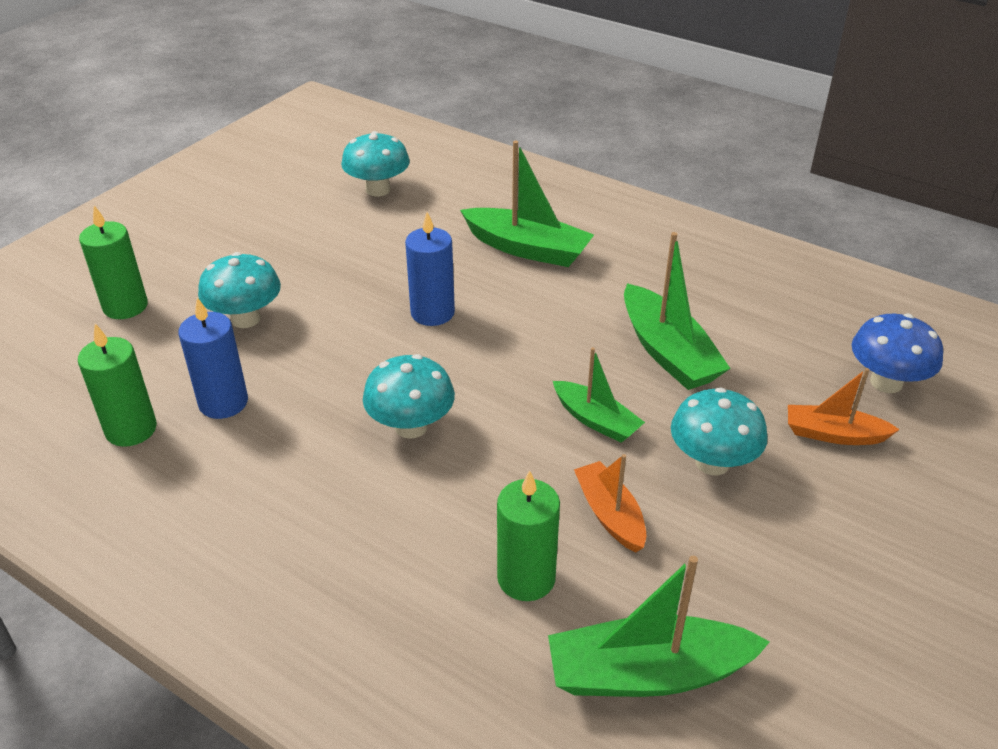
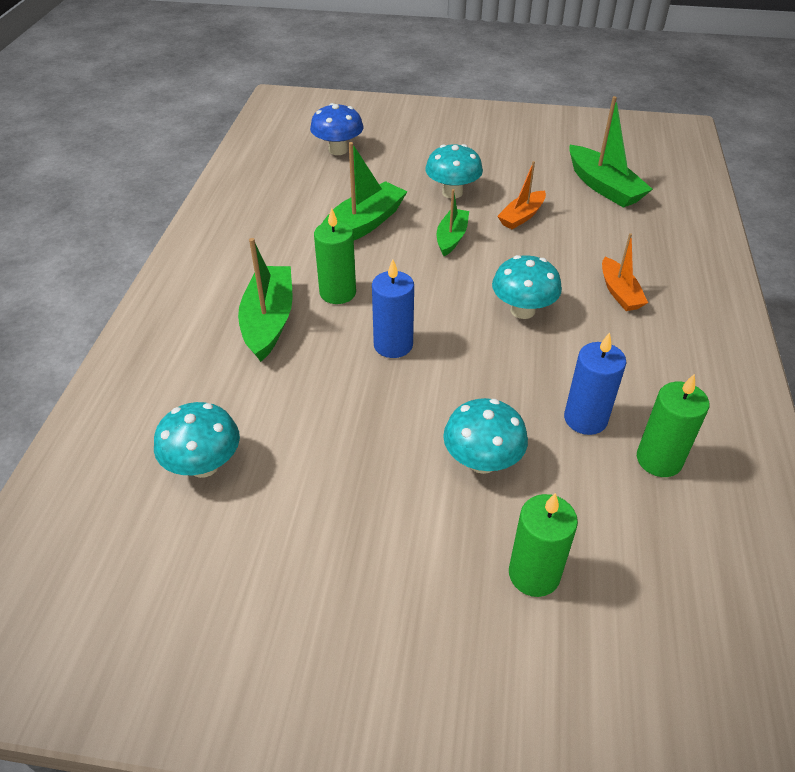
camera: 115 degrees left, 5 degrees up
green candle [497,470,560,601] -> green candle moved to [314,208,356,304]
orange boat [788,368,900,445] -> orange boat moved to [602,233,648,311]

